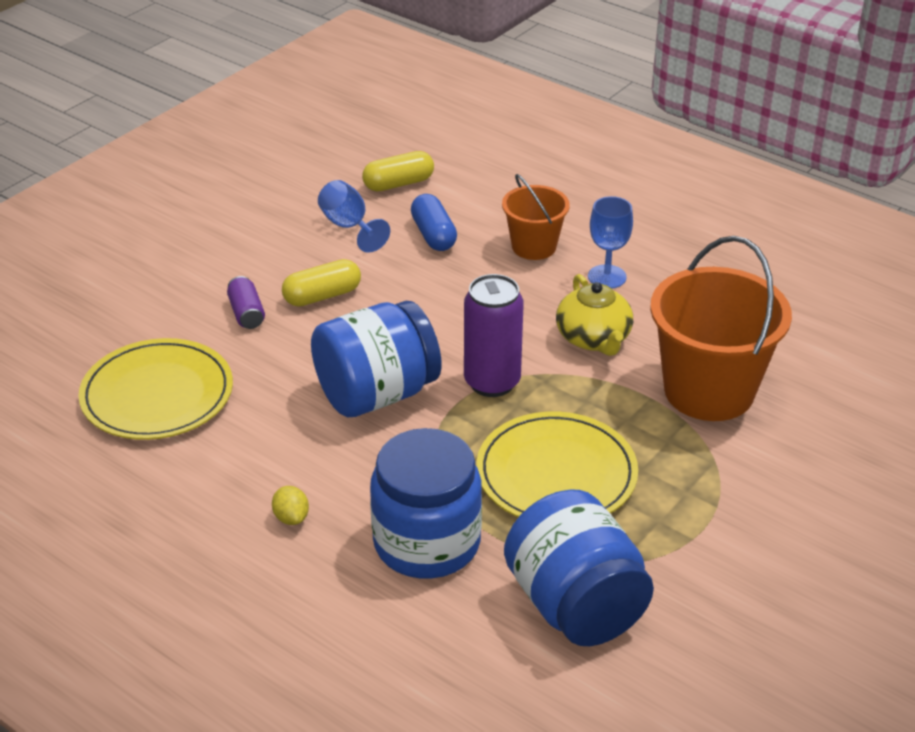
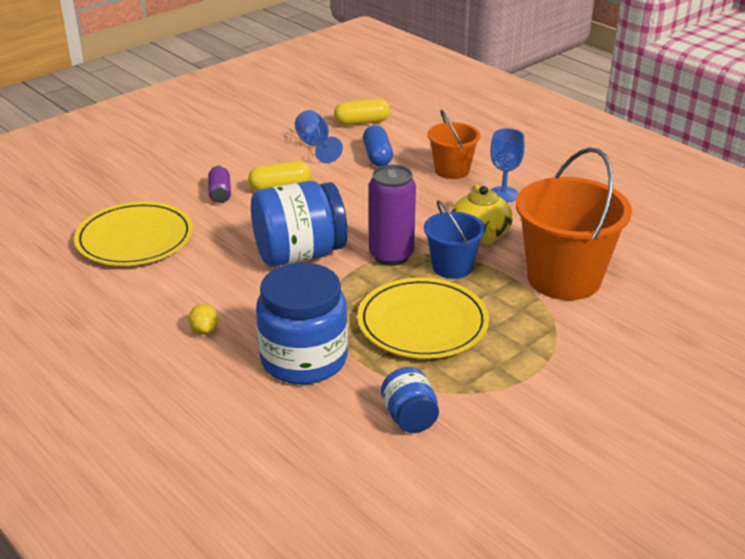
camera: 10 degrees right, 5 degrees down
blue jar [504,490,654,646] -> blue jar [381,367,439,433], size x0.51
none -> blue bucket [424,200,485,279]

